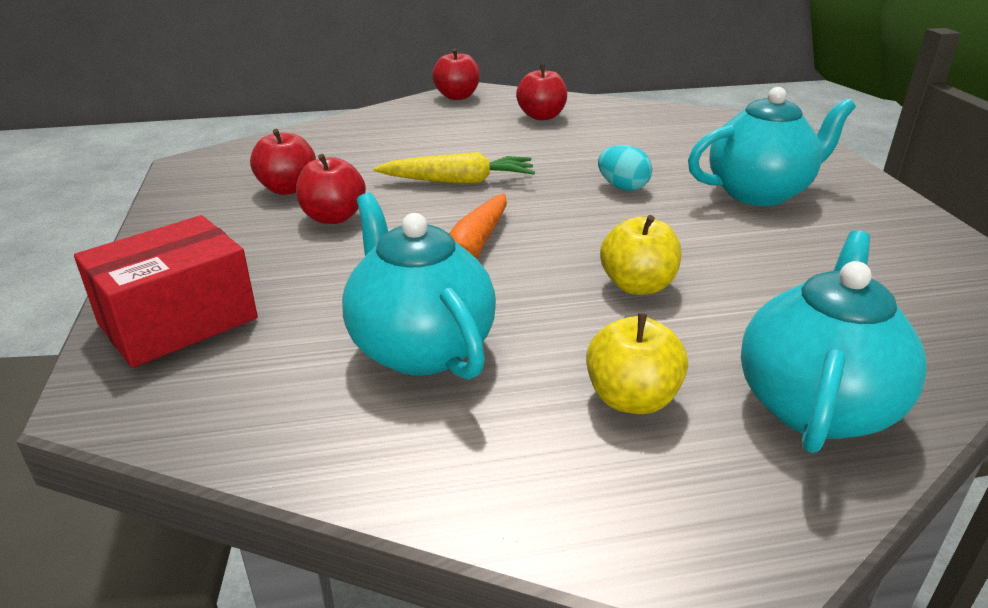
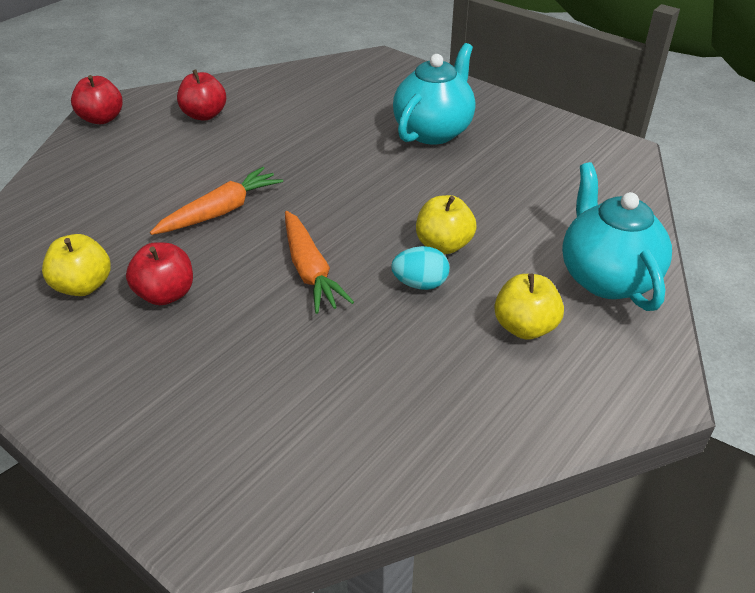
camera: 40 degrees left, 10 degrees up
red box [74,215,258,368] -> none
red apple [250,129,316,195] -> yellow apple [42,234,111,296]
turquoise teapot [342,193,496,380] -> none
yellow carrot [373,152,535,184] -> orange carrot [150,167,283,235]
turquoise egg [598,145,652,191] -> turquoise egg moved to [391,246,449,290]

